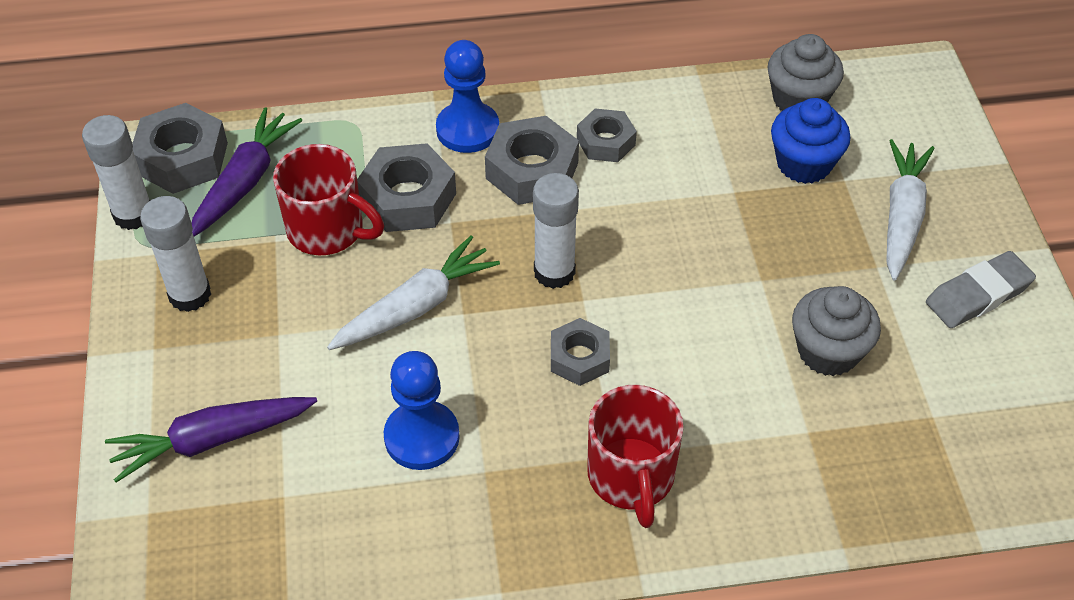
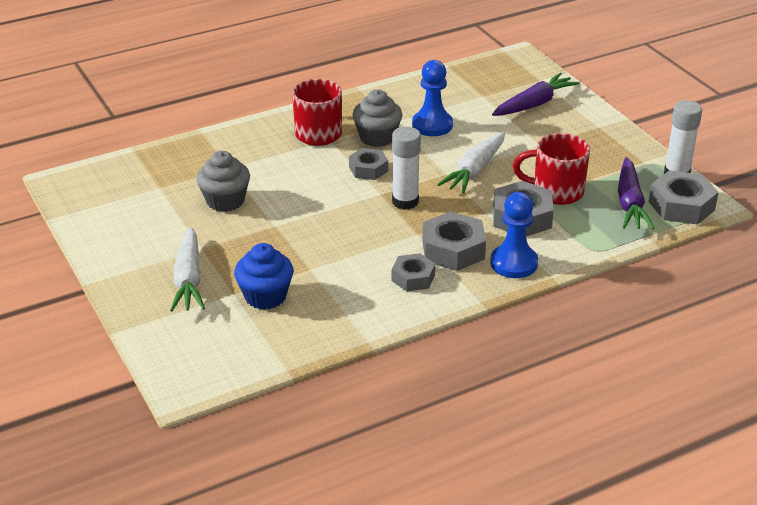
camera: 160 degrees right, 15 degrees down
white glue stick [140,196,211,312] -> none
grey cupcake [768,34,844,111] -> grey cupcake moved to [353,89,403,147]
grey eraser [926,251,1036,328] -> none

